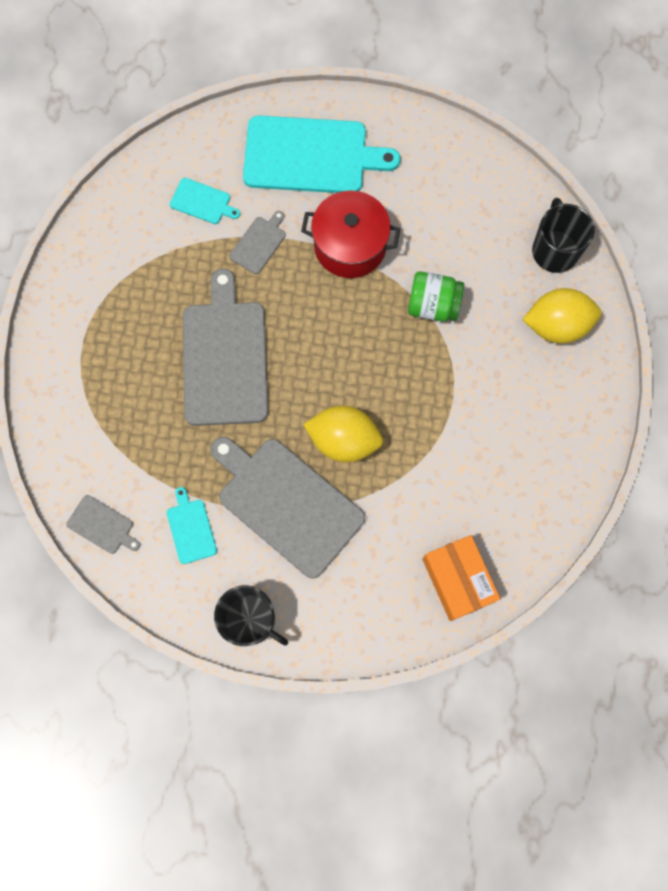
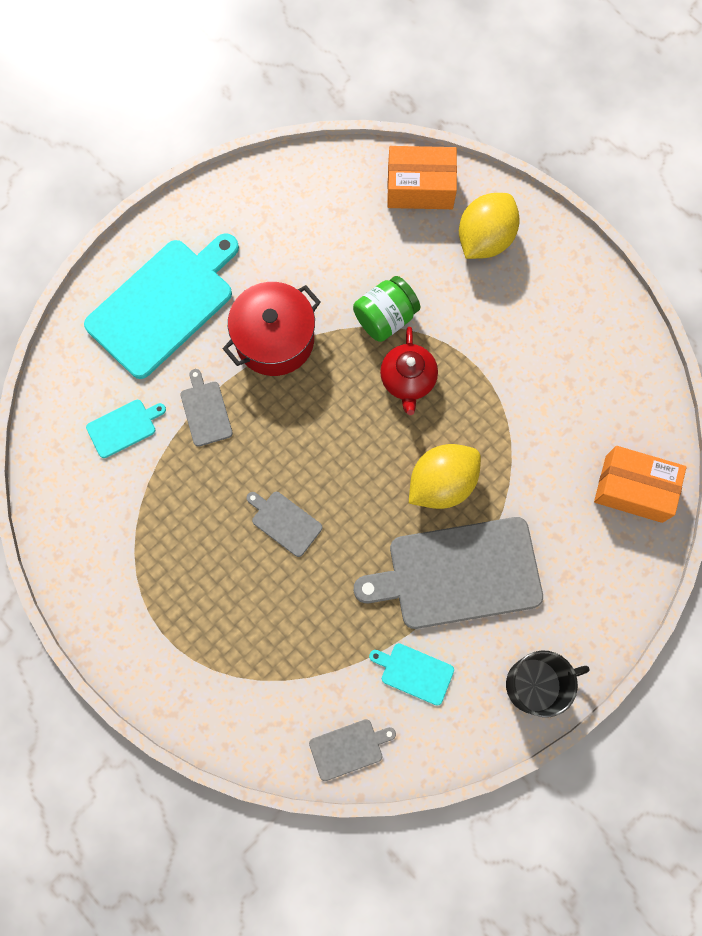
camera: 50 degrees left, 0 degrees up
grey cutting board [183,269,268,426] -> grey cutting board [246,492,323,557], size x0.45
black mug [532,198,595,273] -> orange box [387,146,457,209]
none -> red teapot [380,327,438,415]

